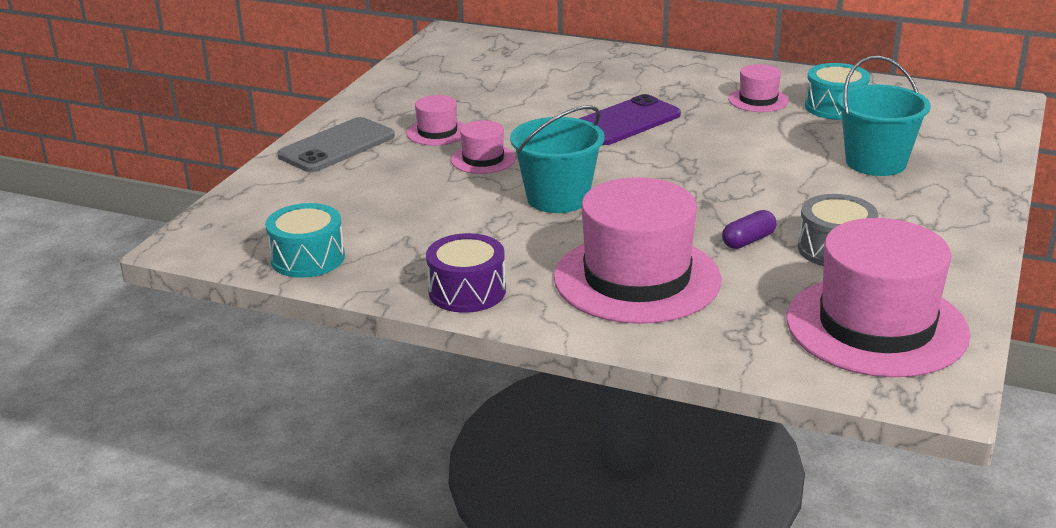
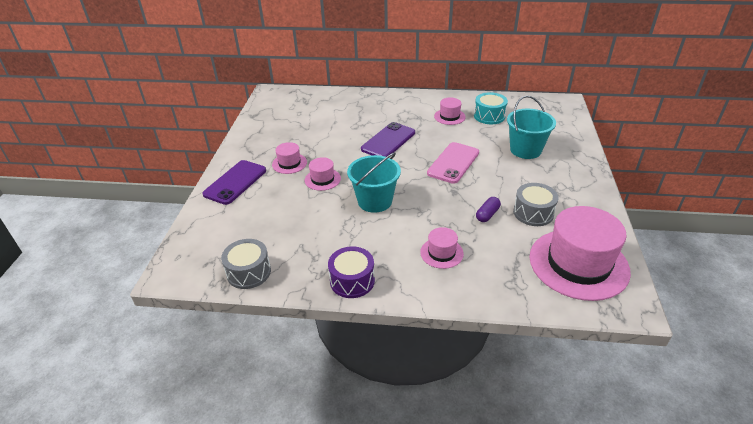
camera: 15 degrees left, 10 degrees up
turquoise drum [265,203,345,278] -> grey drum [221,239,271,289]
grey phone [277,117,395,172] -> purple phone [202,160,266,205]
pink hat [554,177,721,324] -> pink hat [420,227,464,269], size x0.46
none -> pink phone [427,142,479,184]

